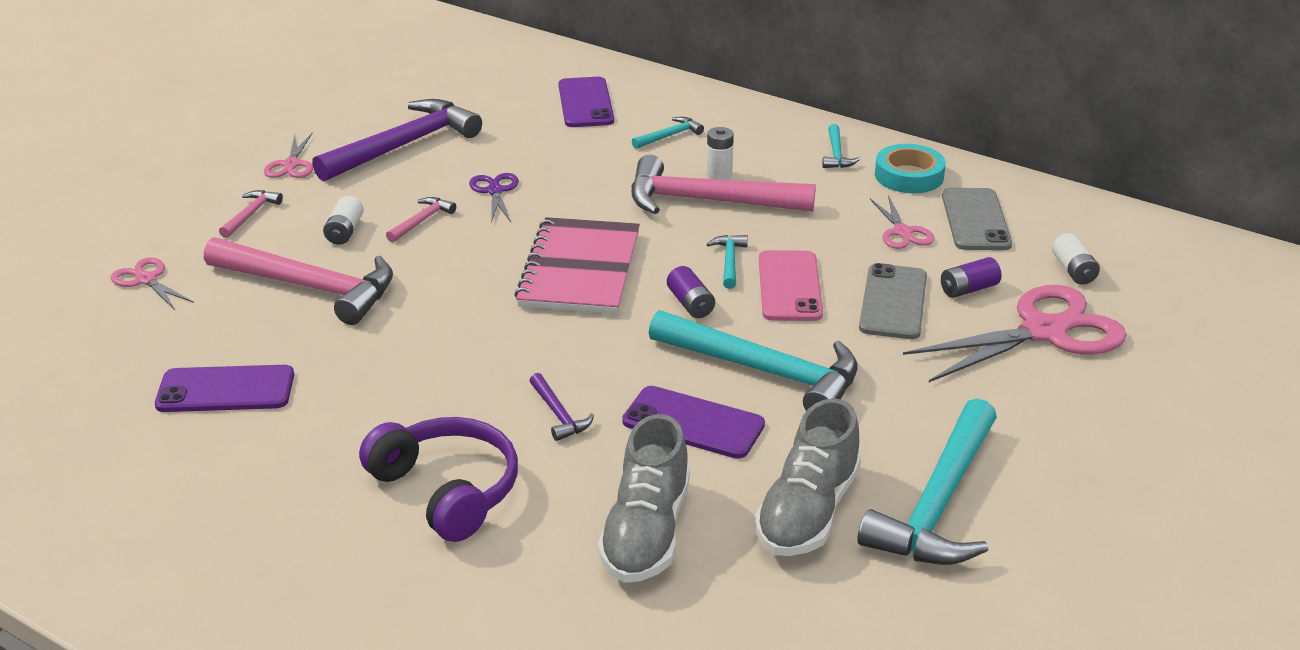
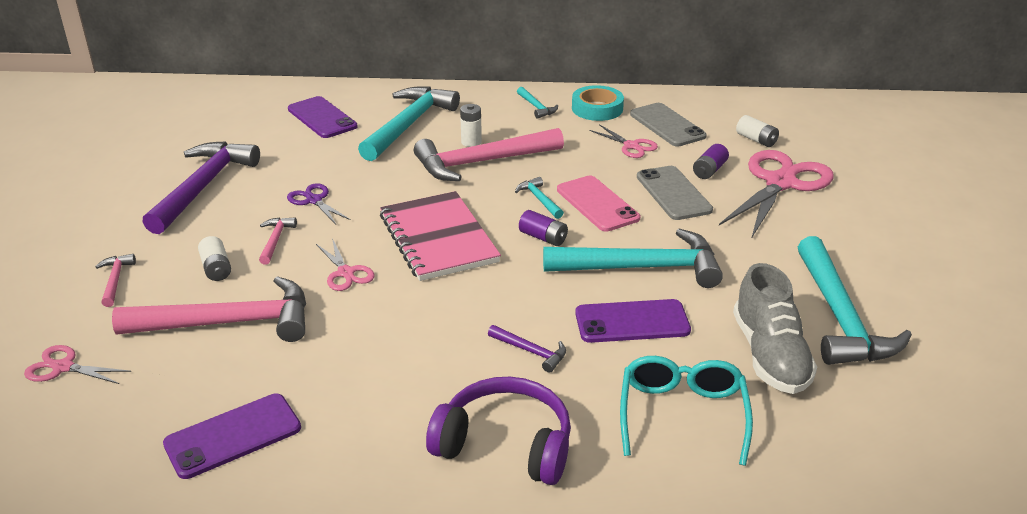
camera: 30 degrees left, 0 degrees up
pink scissors [264,133,313,178] -> pink scissors moved to [316,238,375,291]
grey shoe [598,414,690,583] -> turquoise glasses [620,356,753,466]
turquoise hammer [632,117,704,149] -> turquoise hammer [358,87,460,161], size x2.29

